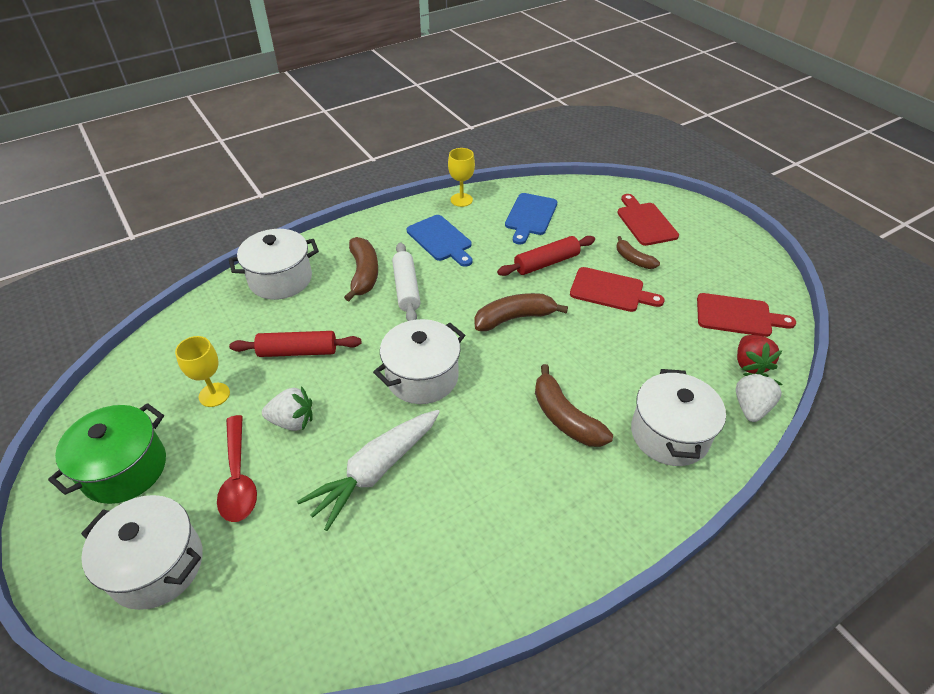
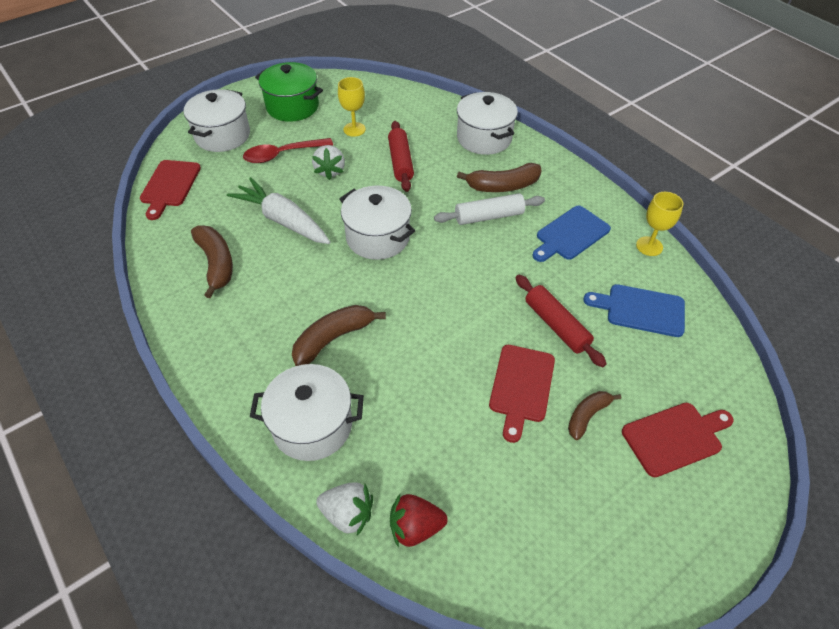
camera: 85 degrees right, 5 degrees up
brown banana [474,293,568,331] -> brown banana moved to [191,225,233,298]
red cutting board [697,293,796,337] -> red cutting board moved to [140,160,201,220]

